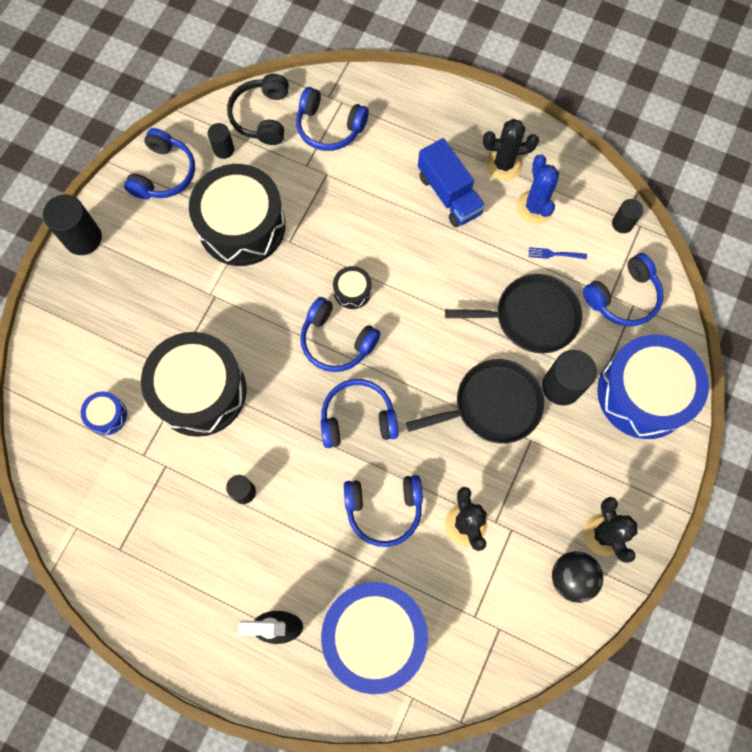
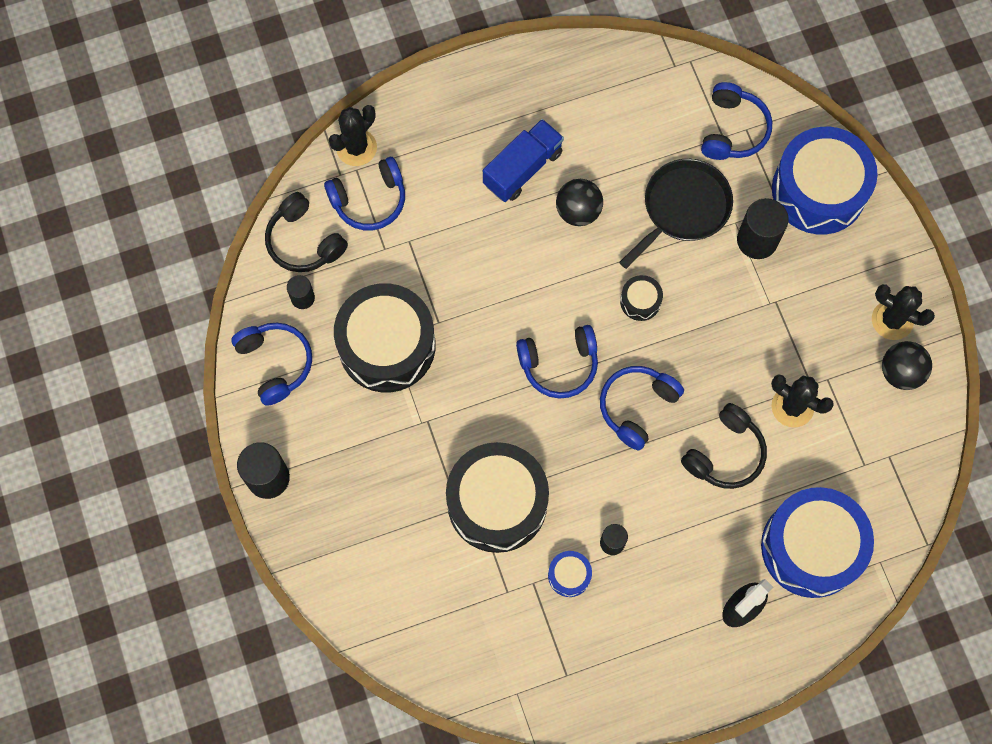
camera: 45 degrees left, 0 degrees up
blue drum [81,392,127,435] -> blue drum moved to [548,551,592,597]
black drum [333,266,372,309] -> black drum moved to [620,275,663,321]
blue headphones [344,475,423,547] -> black headphones [681,403,767,489]
black pan [406,359,544,444] -> none
blue truck [418,138,485,227] -> blue truck turned 60 degrees counterclockwise [483,119,564,202]
black cactus [483,119,539,181] -> black cactus moved to [329,105,377,166]
blue cactus [516,154,559,224] -> none
blue fork [529,247,587,259] -> none
black cylinder [612,199,643,233] -> none
none -> black ball [556,179,603,226]

